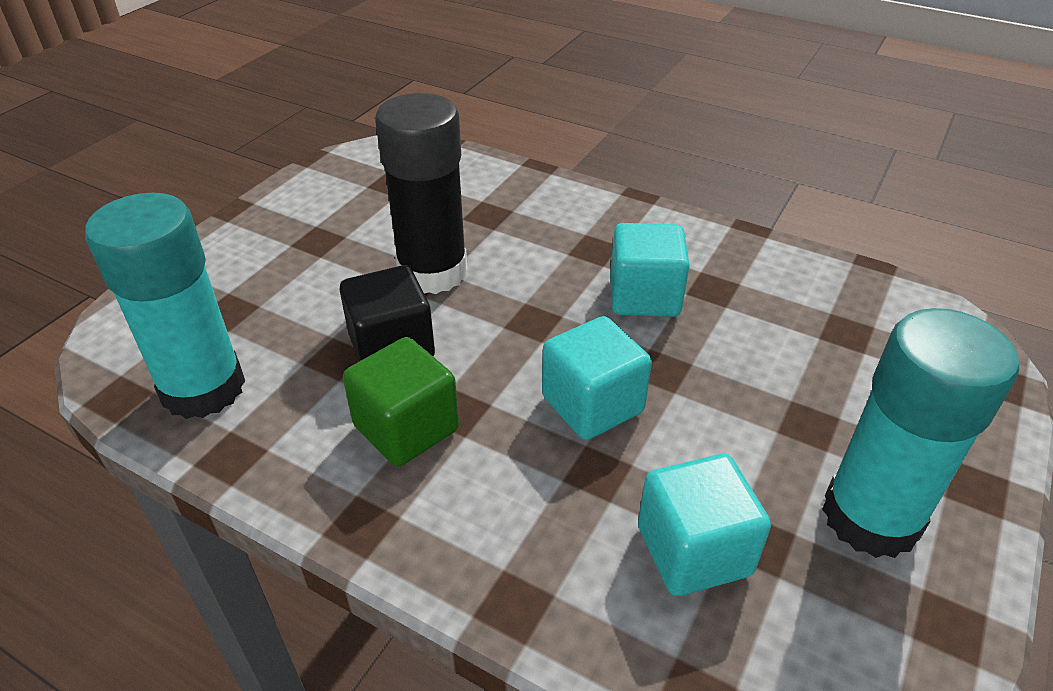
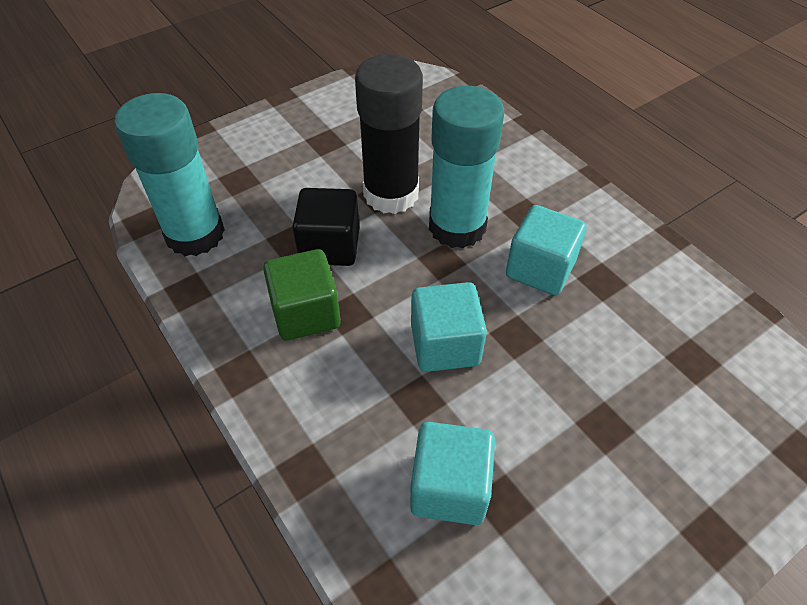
camera: 25 degrees right, 10 degrees up
turquoise glue stick [822,308,1019,558] -> turquoise glue stick moved to [429,86,504,248]

